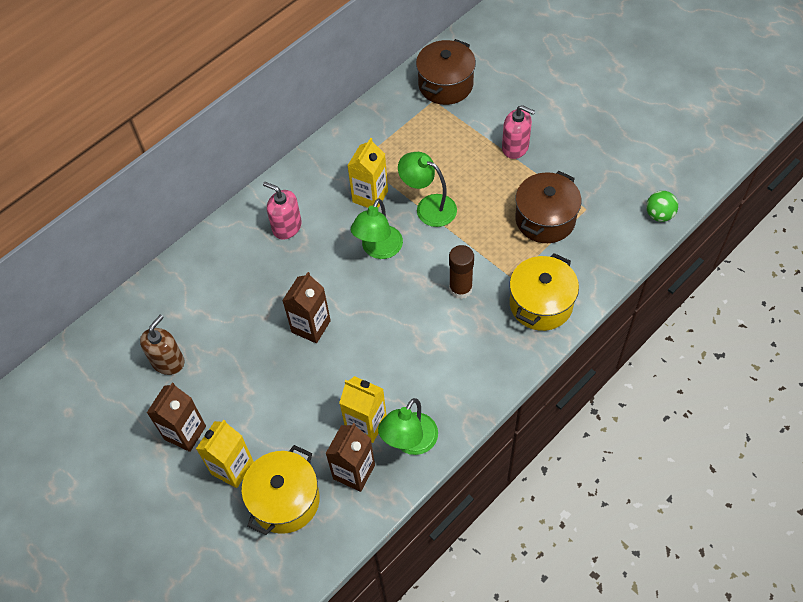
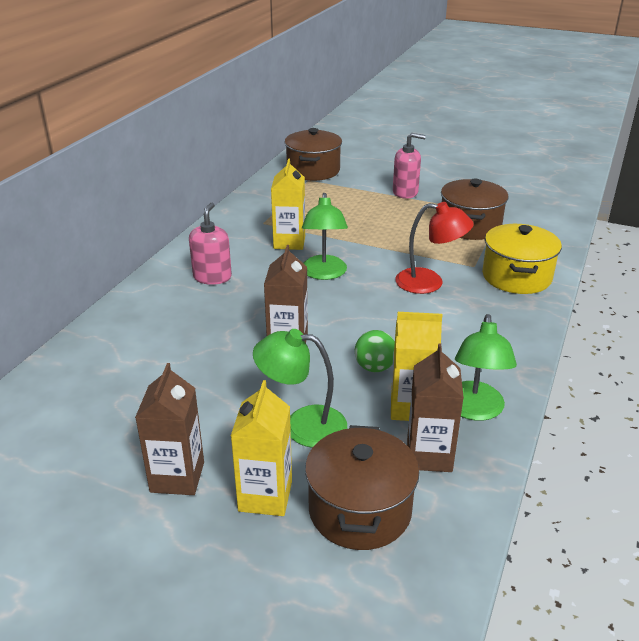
camera: 25 degrees left, 25 degrees down
brown soap dispenser [140,315,184,375] -> none
yellow pot [241,445,320,535] -> brown pot [305,425,419,550]
pink soap dispenser [263,182,302,240] -> pink soap dispenser turned 90 degrees clockwise [189,203,232,285]
green lamp [398,152,457,227] -> green lamp moved to [253,329,347,448]
brown glue stick [449,245,474,299] -> red lamp [395,202,474,294]
green ball [646,191,678,222] -> green ball moved to [355,330,395,372]

